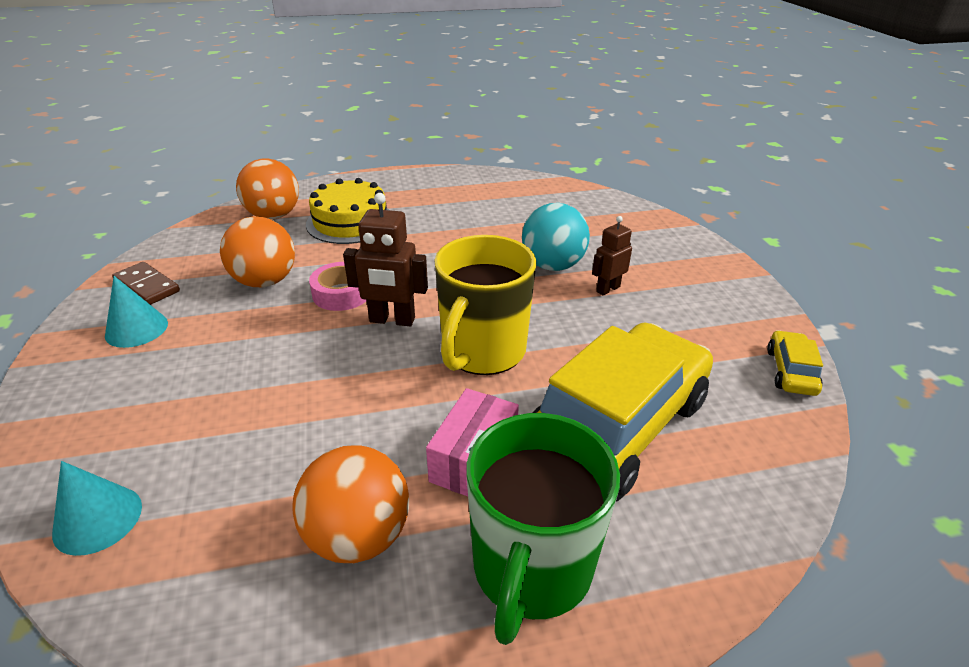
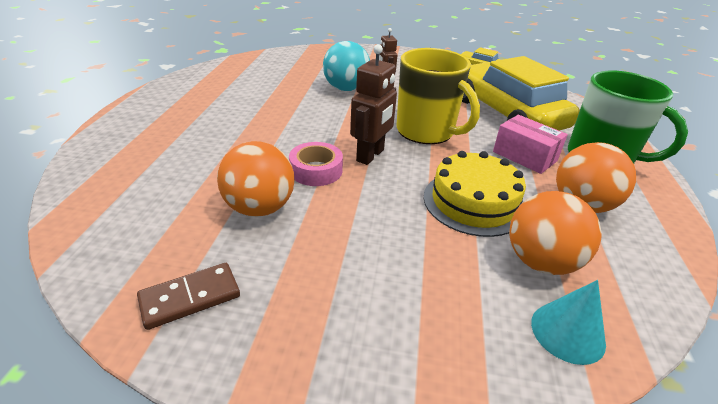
camera: 70 degrees left, 0 degrees up
turquoise cone [105,276,168,348] -> none
orange ball [236,159,299,219] -> orange ball moved to [509,191,601,275]
yellow cake [306,178,389,244] -> yellow cake moved to [424,151,526,237]

